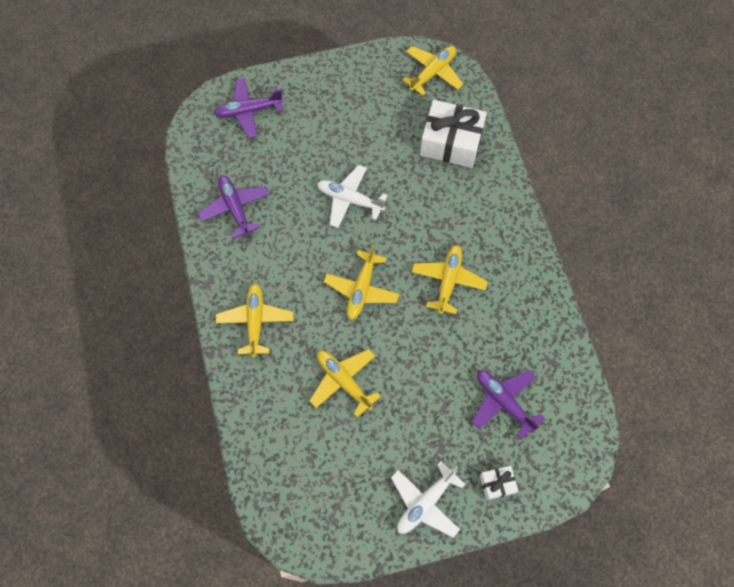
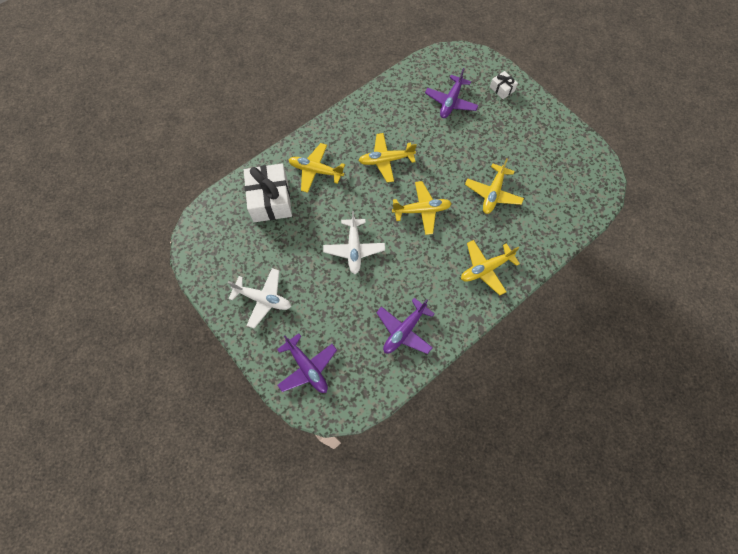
camera: 115 degrees left, 0 degrees up
white plane [391,461,466,537] -> white plane moved to [227,268,291,328]
yellow plane [402,46,463,96] -> yellow plane moved to [289,143,345,193]

